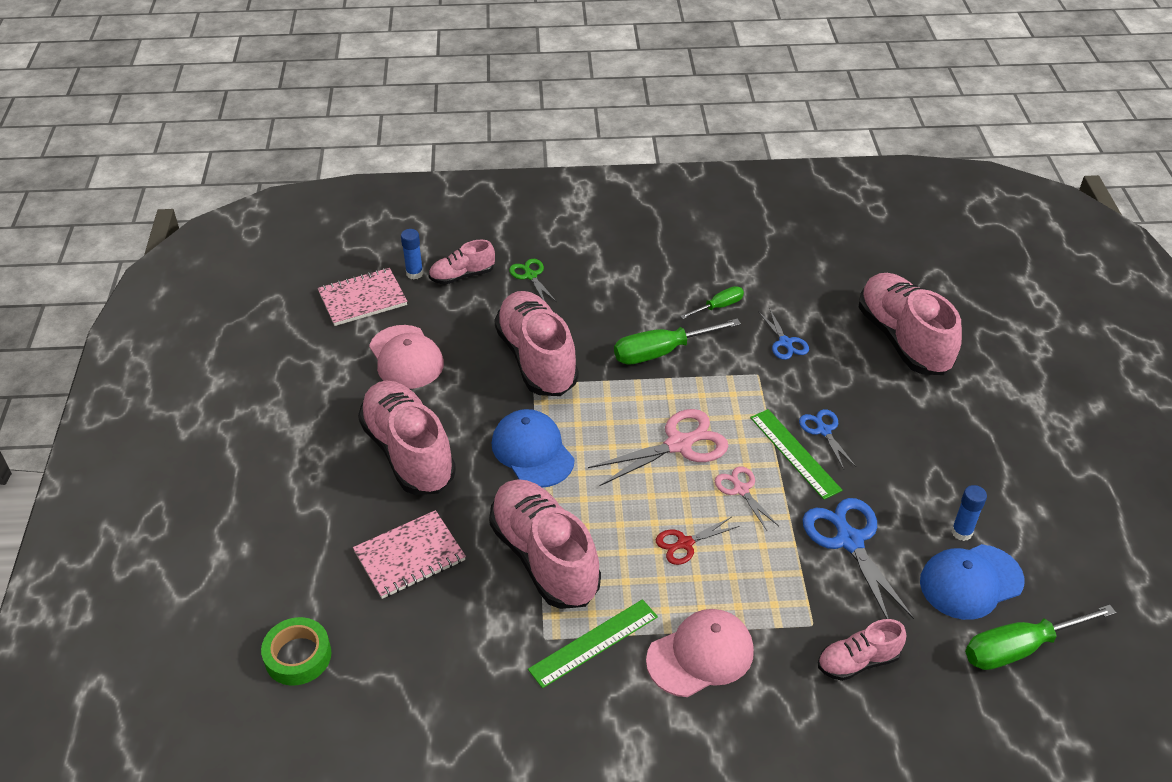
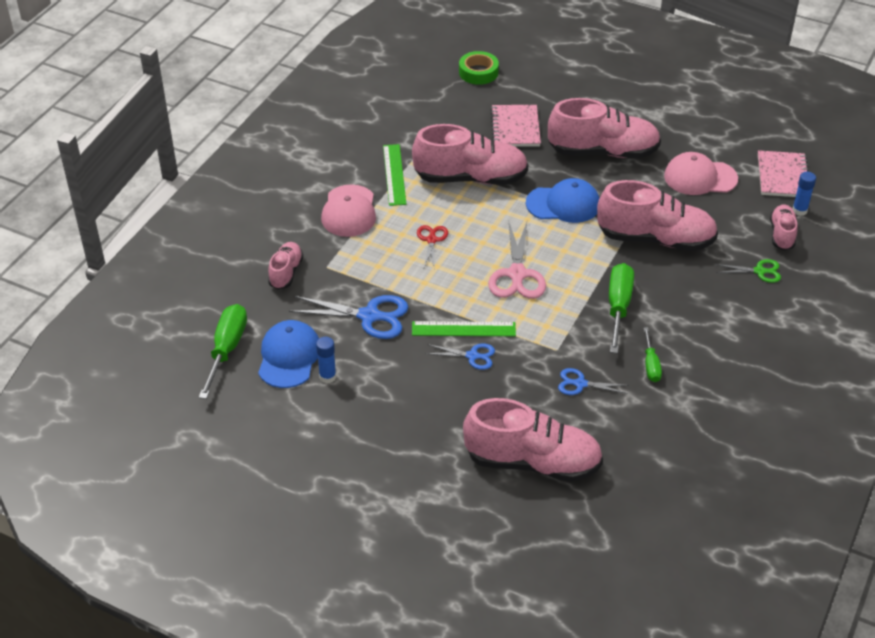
camera: 120 degrees right, 0 degrees up
pink scissors [715,466,779,531] -> none

